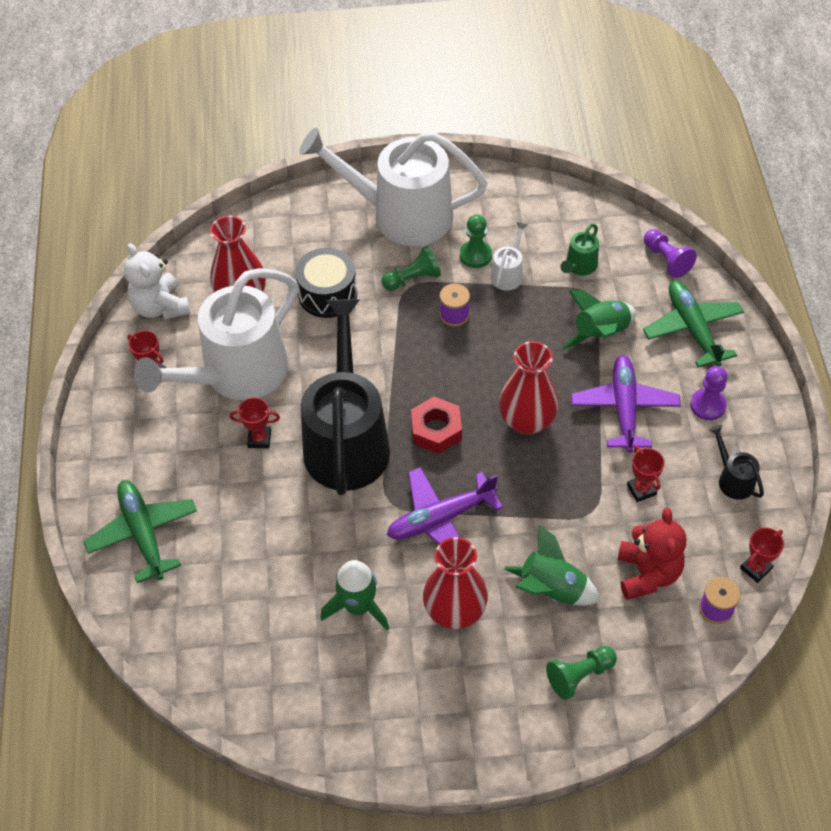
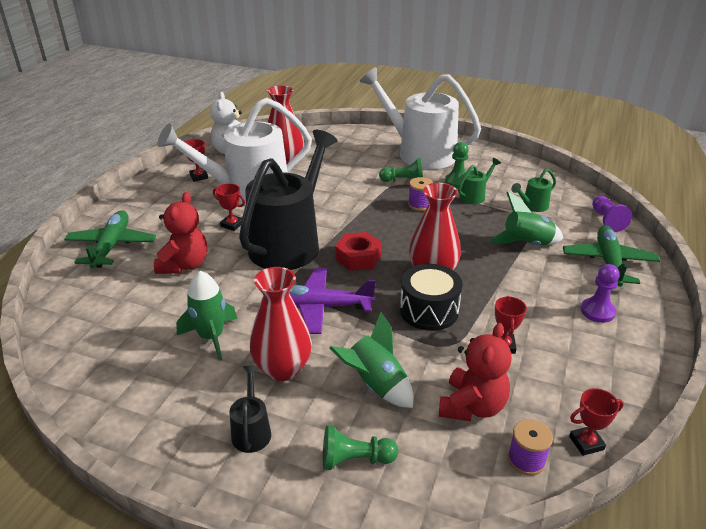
camera: 25 degrees right, 20 degrees down
black drum [295,248,357,318] -> black drum moved to [400,264,462,331]
white watering can [491,222,527,291] -> green watering can [458,158,501,204]
purple plane [571,355,681,453] -> none
black watering can [709,425,764,500] -> black watering can moved to [229,365,271,453]
none -> red teddy bear [154,192,207,274]

